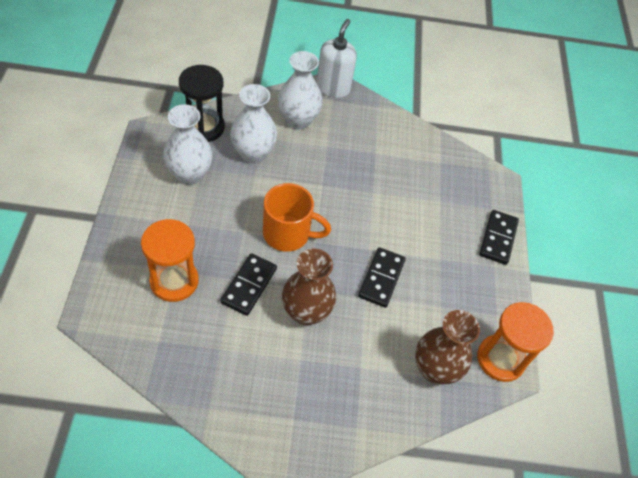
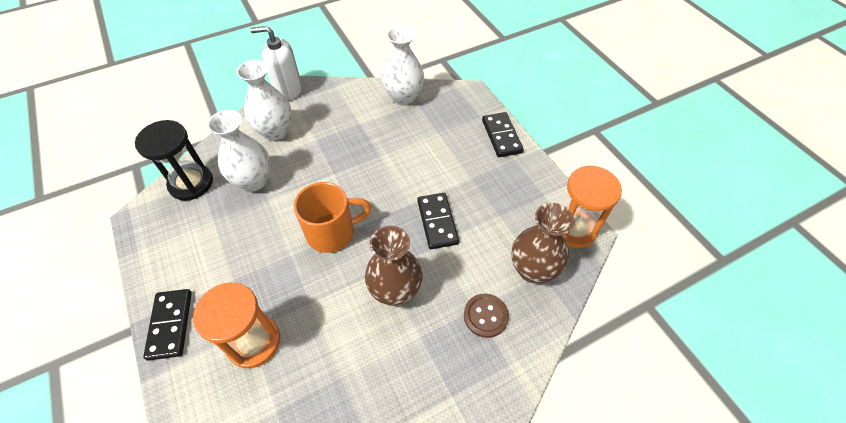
camera: 25 degrees left, 0 degrees up
white vase [163,104,213,185] -> white vase moved to [382,26,424,106]
black domino [220,253,277,316] -> black domino moved to [143,289,192,361]
white soap dispenser [316,19,357,98] -> white soap dispenser turned 75 degrees counterclockwise [250,26,302,101]
none -> brown button [464,293,509,338]

